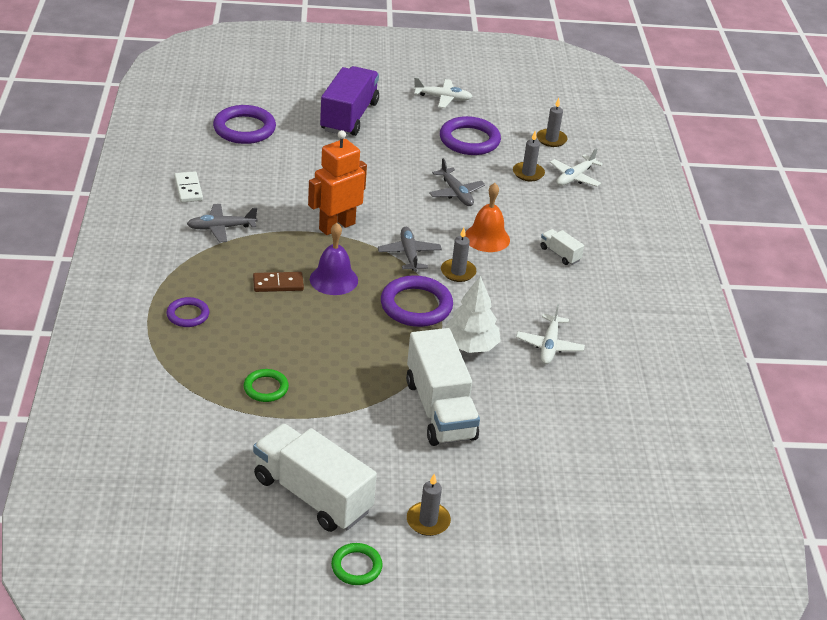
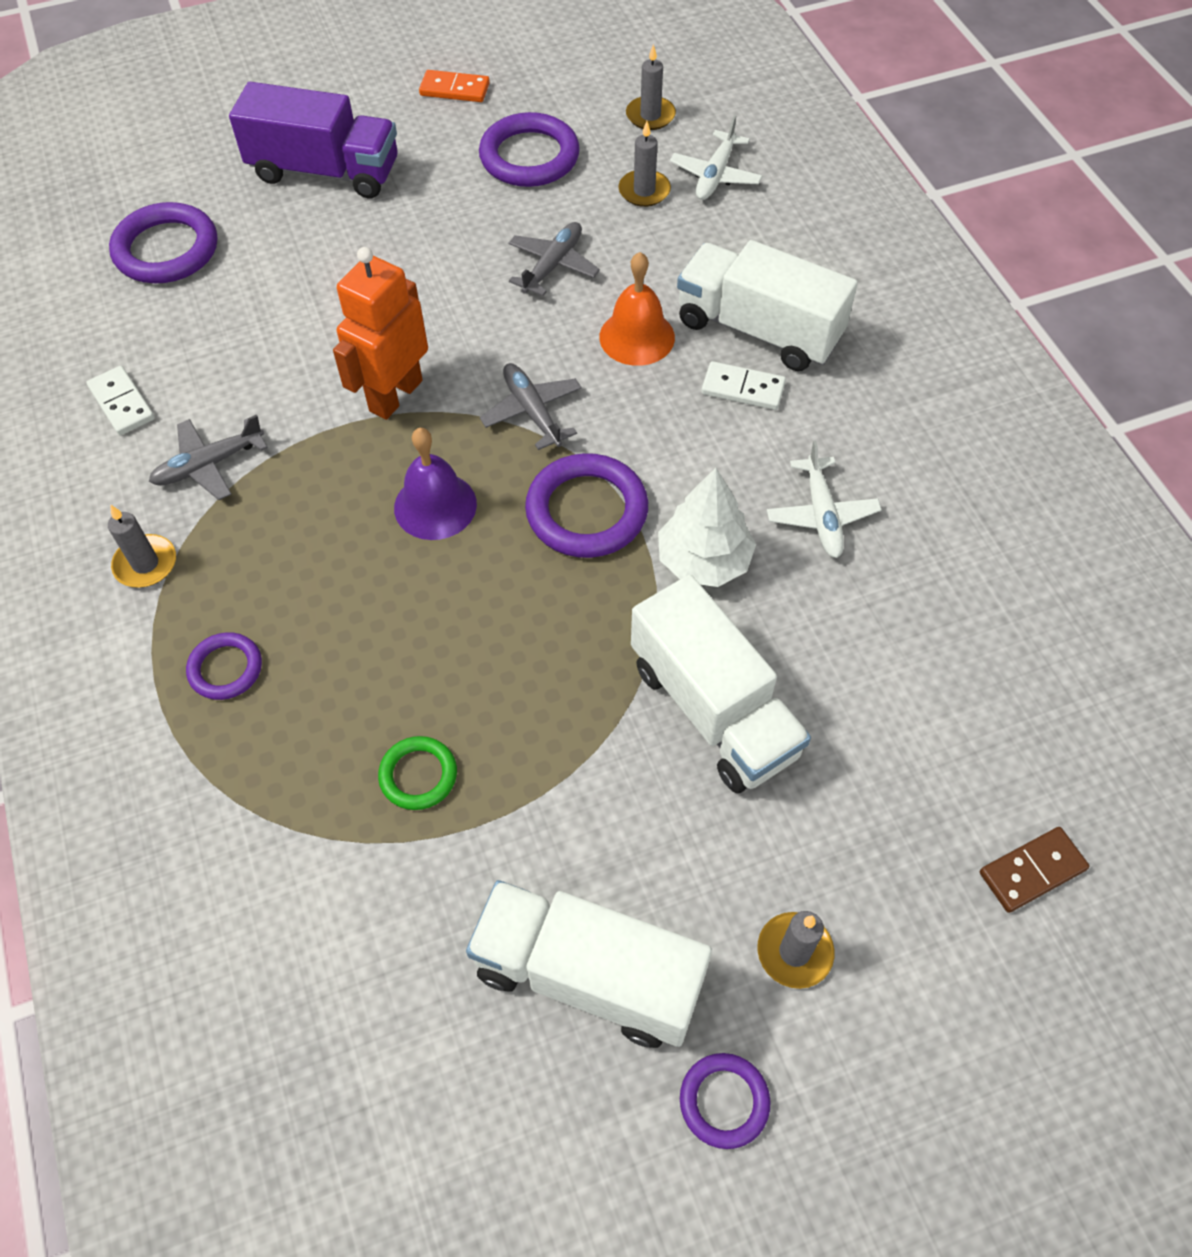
camera: 15 degrees left, 20 degrees up
brown domino [253,272,304,292] -> brown domino moved to [980,827,1089,913]
purple truck [320,66,379,136] -> purple truck turned 105 degrees clockwise [229,82,397,198]
green ring [331,543,383,585] -> purple ring [680,1053,771,1149]
white plane [413,77,473,108] -> orange domino [419,70,490,102]
grey plane [429,158,485,206] -> grey plane turned 105 degrees counterclockwise [508,222,600,296]
grey candle [441,228,476,282] -> grey candle moved to [108,505,176,588]
white truck [540,229,584,265] -> white truck [677,240,858,371], size x2.26
none -> white domino [701,361,786,410]

